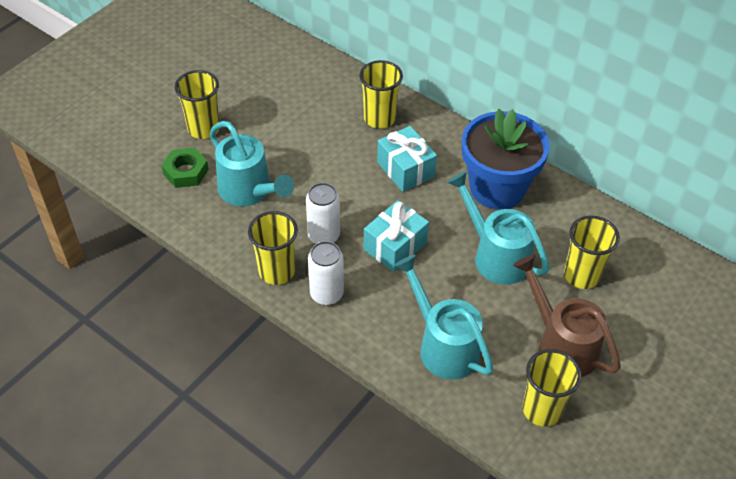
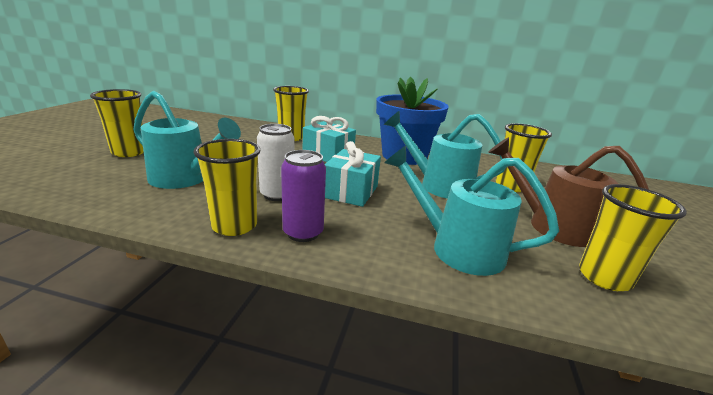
camera: 25 degrees left, 25 degrees down
green nut [161,147,209,188] -> none
white can [308,241,344,305] -> purple can [281,150,326,242]

